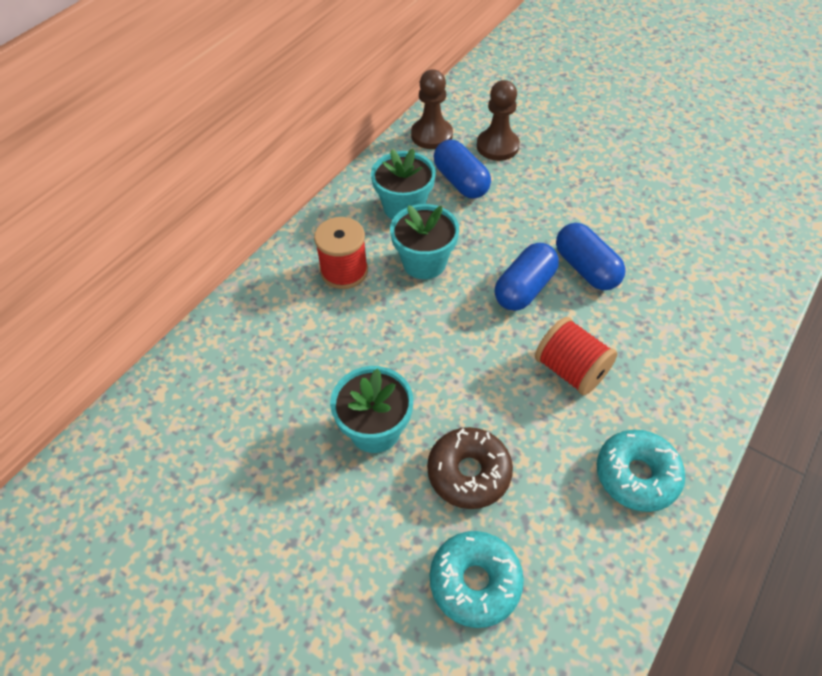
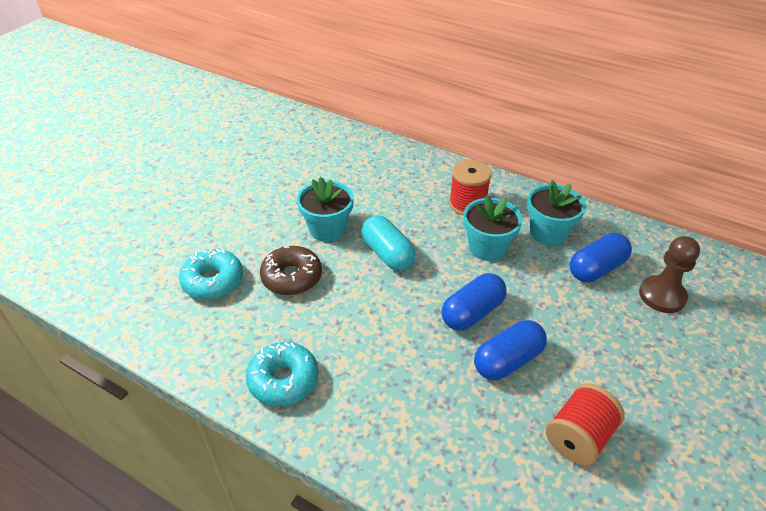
camera: 85 degrees right, 10 degrees down
brown pawn [411,69,453,149] -> none
blue capsule [495,243,559,311] -> blue capsule turned 75 degrees counterclockwise [442,273,507,331]
red spool [535,317,618,396] -> red spool moved to [546,383,625,466]
none -> turquoise capsule [361,215,416,271]

